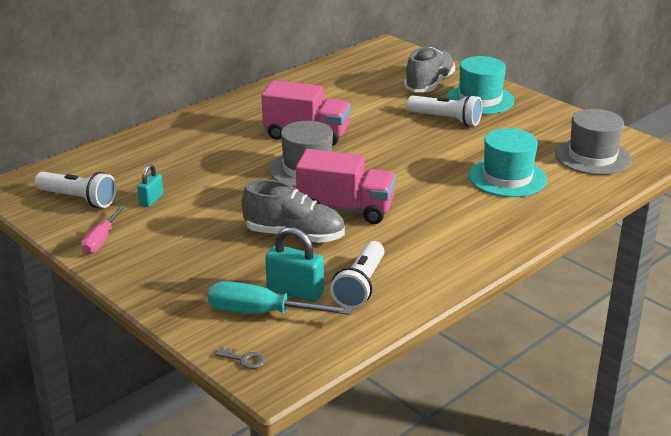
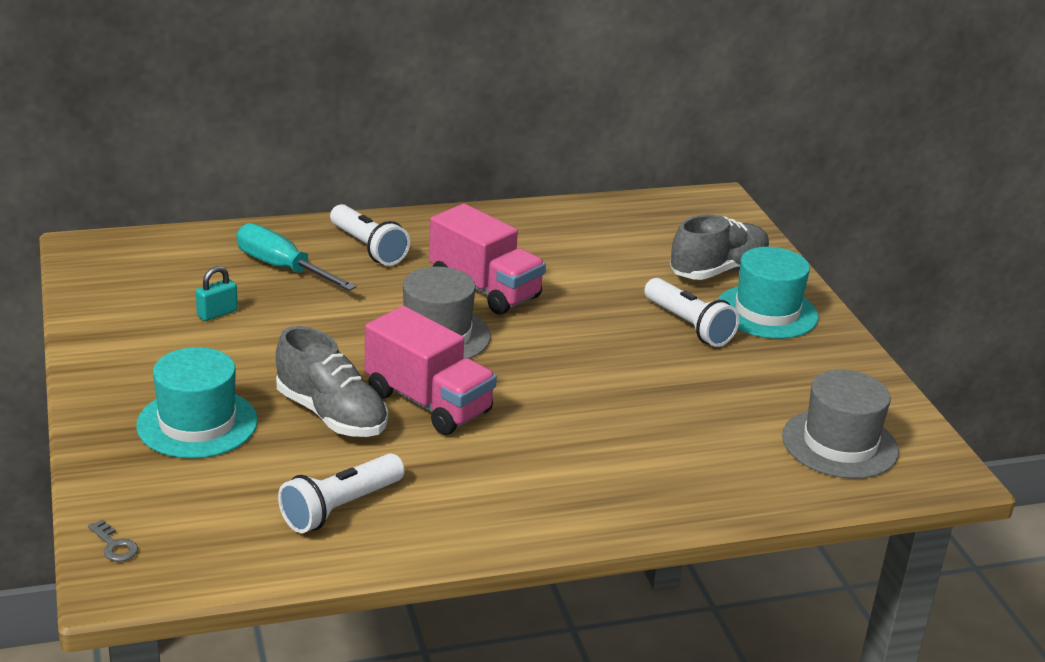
camera: 25 degrees right, 0 degrees up
white flashlight [35,172,116,208] -> white flashlight moved to [330,204,410,266]
pink screwdriver [81,205,125,254] -> none
turquoise screwdriver [207,281,353,315] -> turquoise screwdriver moved to [237,223,357,291]
turquoise padlock [265,227,324,302] -> none
turquoise hat [469,128,547,197] -> turquoise hat moved to [136,347,258,458]

